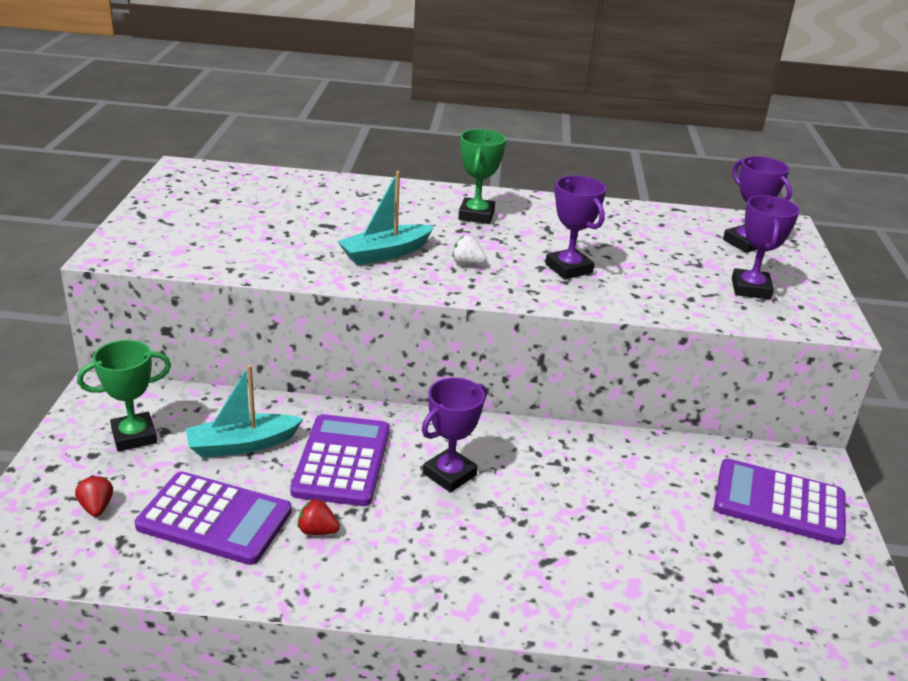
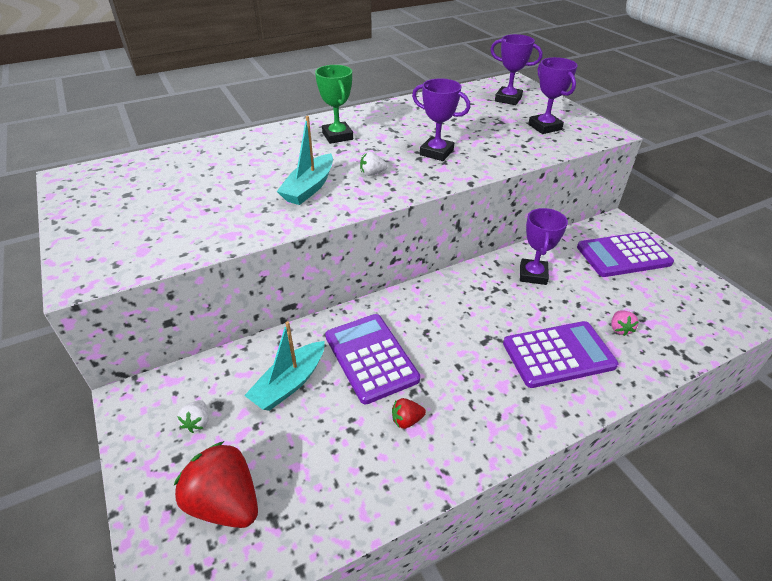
camera: 30 degrees left, 10 degrees up
red strawberry [75,476,113,517] -> red strawberry [174,441,258,528], size x2.17
green trophy [77,340,171,452] -> white strawberry [177,400,208,433]
purple calculator [135,471,292,565] -> purple calculator moved to [503,321,618,388]
purple trophy [422,378,487,493] -> purple trophy moved to [520,208,568,285]
none -> pink strawberry [611,310,639,336]

